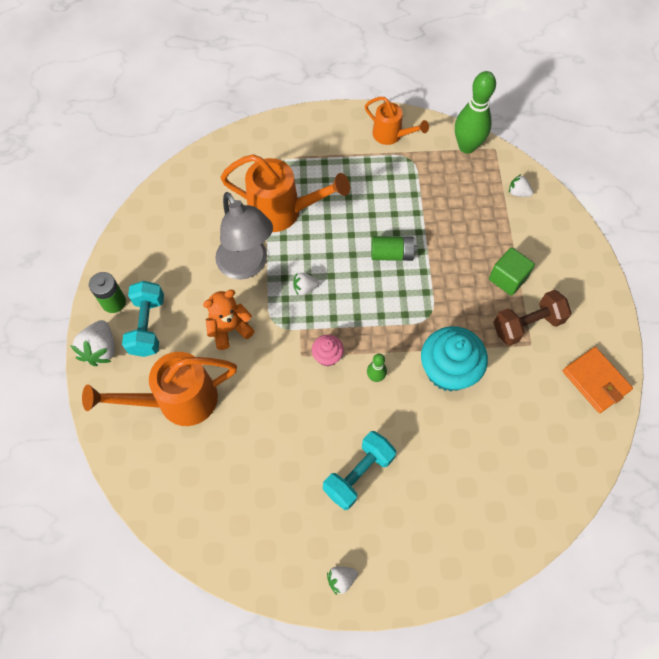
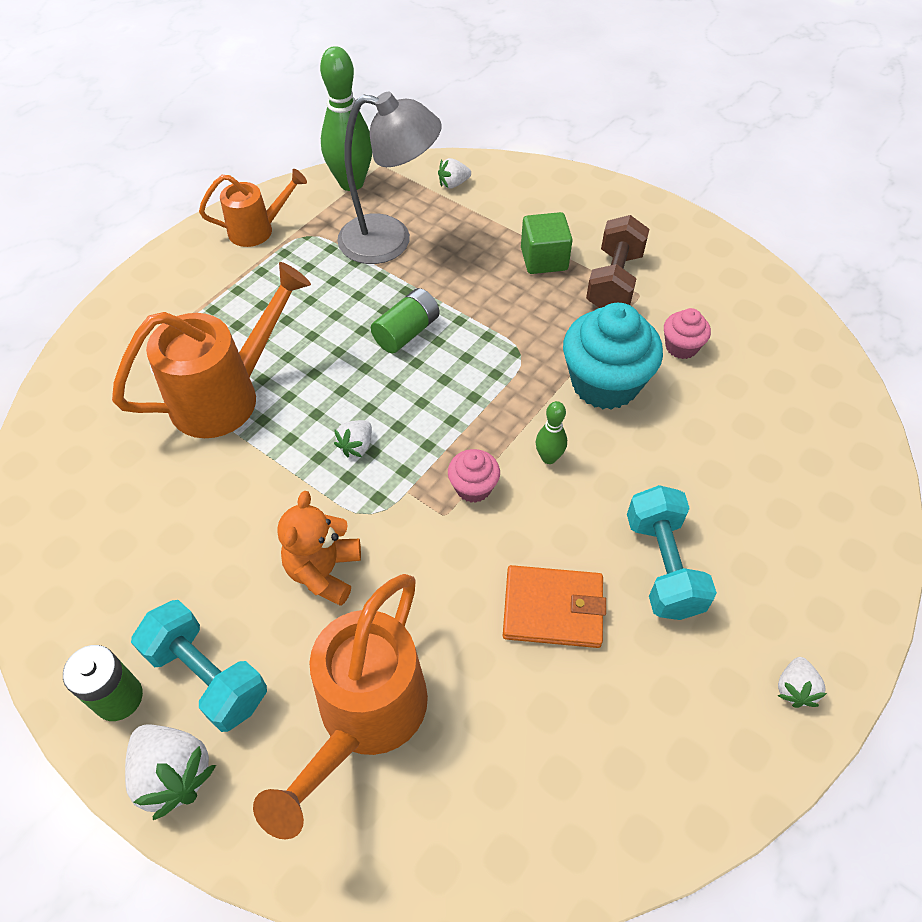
camera: 50 degrees left, 10 degrees down
grey lamp [215,192,273,279] -> grey lamp moved to [337,92,442,264]
orange wallet [563,347,633,413] -> orange wallet moved to [503,565,606,648]
none -> pink cupcake [664,308,711,359]

